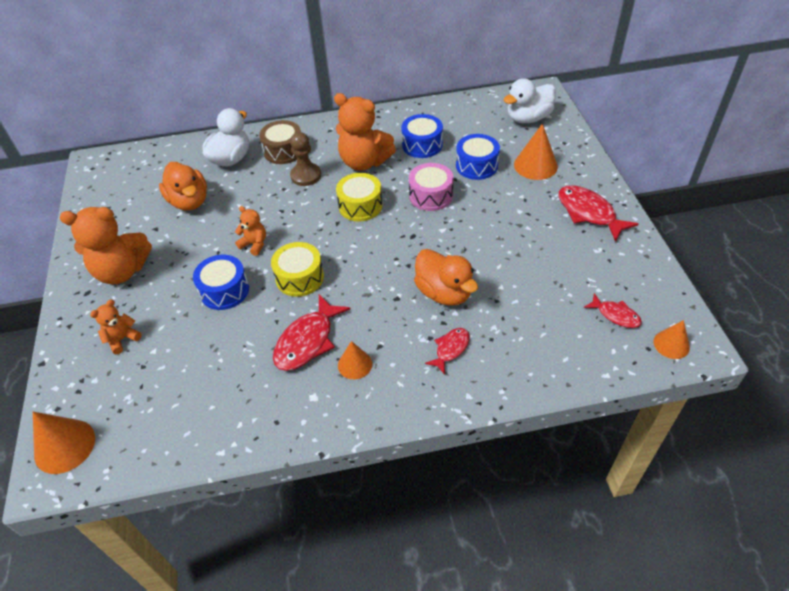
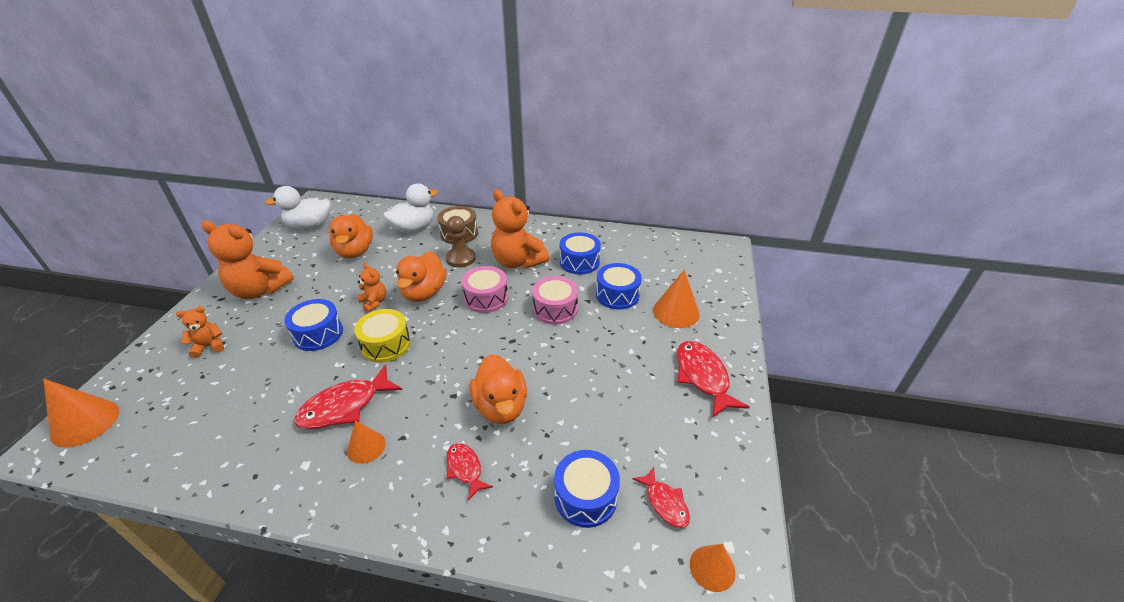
camera: 20 degrees right, 10 degrees down
yellow drum [336,173,383,222] -> pink drum [461,266,508,313]
red fish [425,328,470,374] -> red fish turned 90 degrees counterclockwise [446,443,493,500]
white duck [504,78,556,123] -> white duck moved to [265,186,331,229]
none -> orange duck [396,251,447,302]
none -> blue drum [554,450,620,528]

